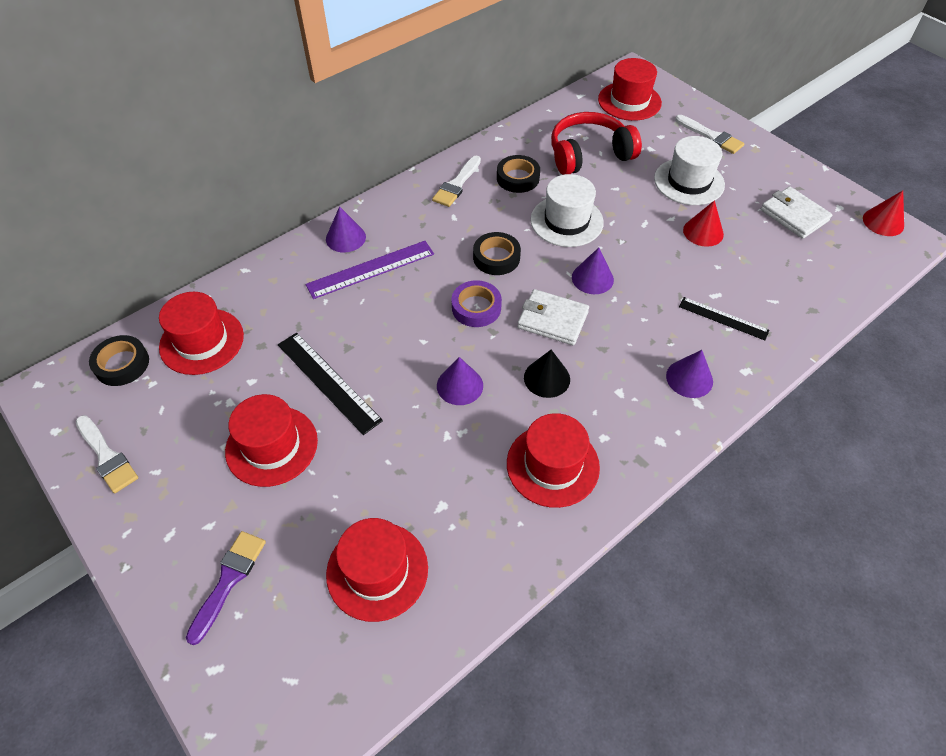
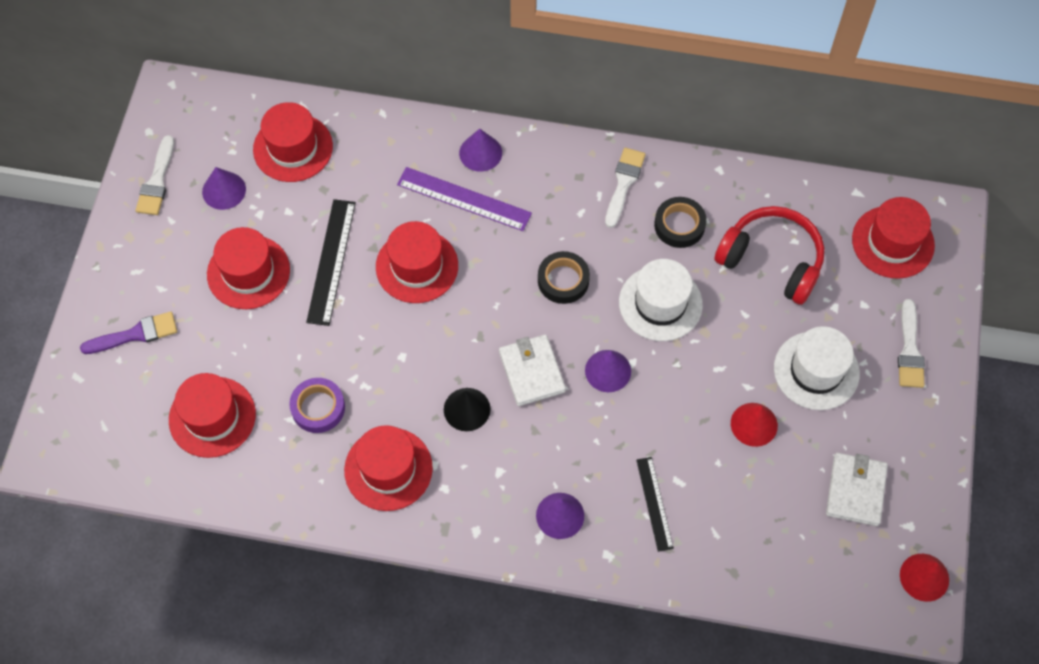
camera: 50 degrees right, 10 degrees up
black tape [89,335,149,386] -> none
white brush [432,155,481,207] -> white brush turned 120 degrees clockwise [605,148,646,228]
purple cone [437,357,483,405] -> purple cone moved to [202,167,246,210]
purple tape [451,280,502,327] -> purple tape moved to [289,378,345,433]
none -> red hat [376,221,458,303]

